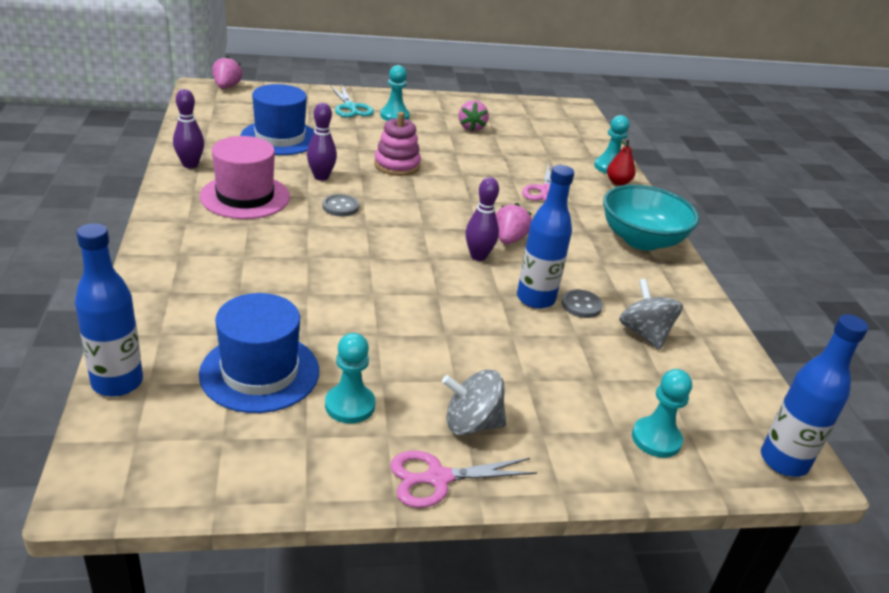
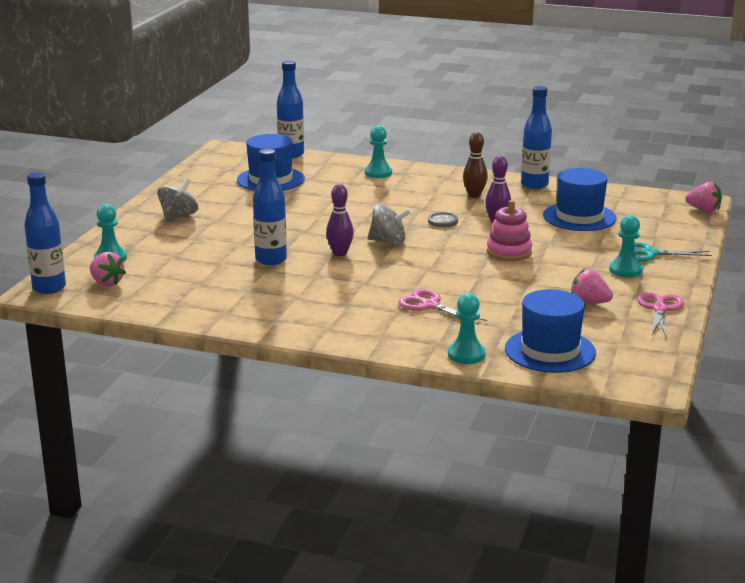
camera: 120 degrees right, 10 degrees down
purple bowling pin [173,89,204,168] -> blue bottle [521,86,552,189]
pink hat [200,136,290,219] -> brown bowling pin [463,132,488,198]
turquoise pawn [325,333,375,423] -> turquoise pawn moved to [365,126,392,178]
pink scissors [390,451,537,508] -> pink scissors moved to [637,292,684,338]
pink strawberry [496,203,532,245] -> pink strawberry moved to [90,252,126,286]
grey button [561,289,603,318] -> none
turquoise bowl [603,185,699,251] -> none
red pear [607,139,635,185] -> none
grey spinning top [619,279,683,350] -> grey spinning top moved to [368,204,411,245]
none -> blue hat [505,289,596,373]

